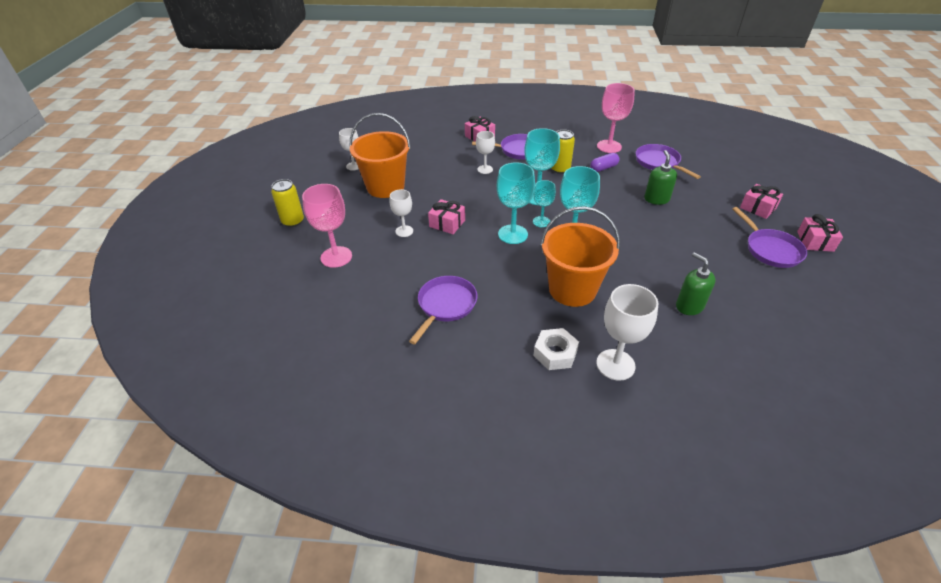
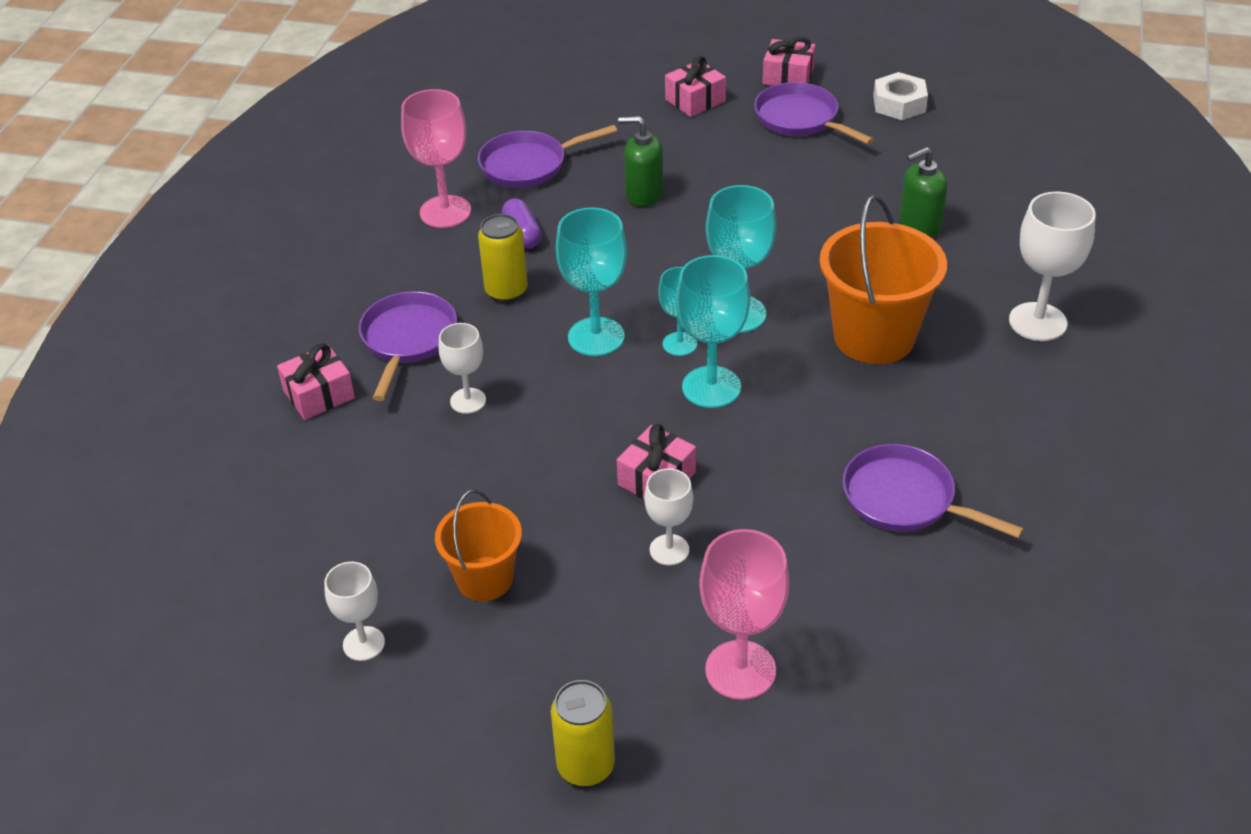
camera: 80 degrees left, 0 degrees up
orange bucket [349,113,411,198] -> orange bucket [435,489,522,601], size x0.60
white nut [533,328,579,370] -> white nut moved to [873,72,928,120]
purple pan [732,207,807,268] -> purple pan turned 120 degrees counterclockwise [754,82,874,145]

